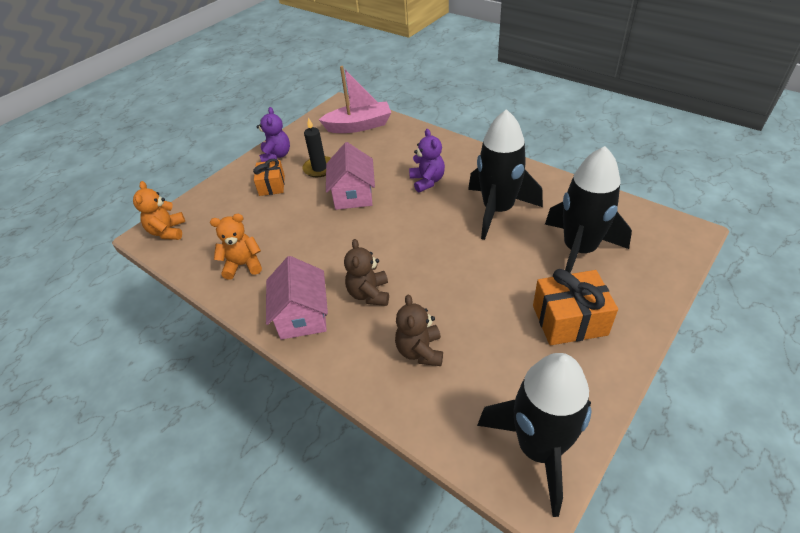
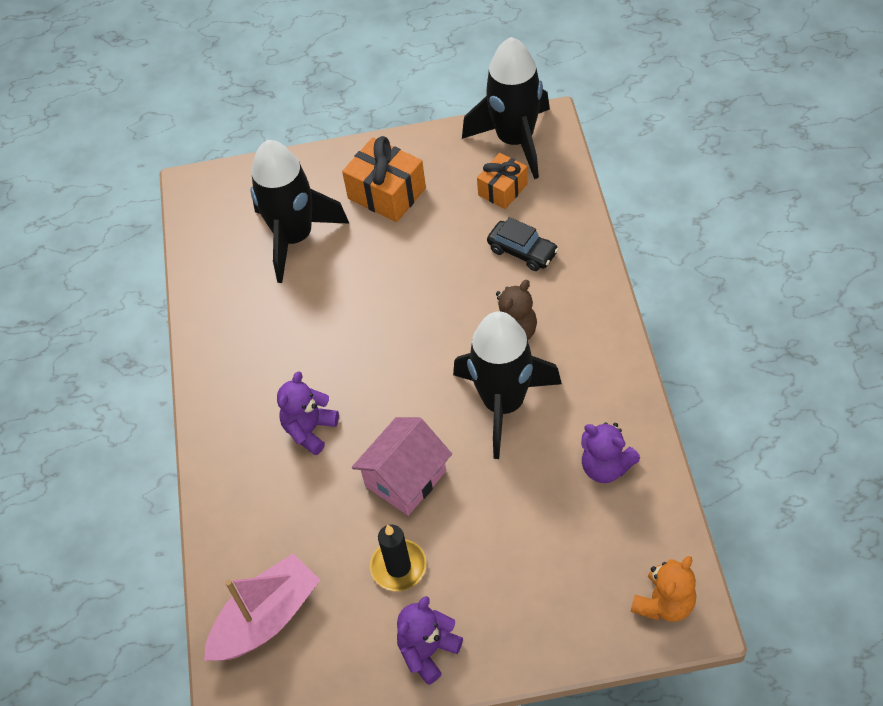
camera: 135 degrees left, 10 degrees up
orange teddy bear [210,214,262,280] -> purple teddy bear [581,422,640,483]
orange gift [253,159,285,196] -> orange gift moved to [477,153,528,209]
pink house [266,256,328,340] -> none
pink boat [319,66,391,133] -> pink boat turned 105 degrees clockwise [204,554,320,661]
brown teddy bear [395,294,443,366] -> black car [487,217,559,271]
black rocket [468,109,543,240] -> black rocket moved to [453,311,562,459]

